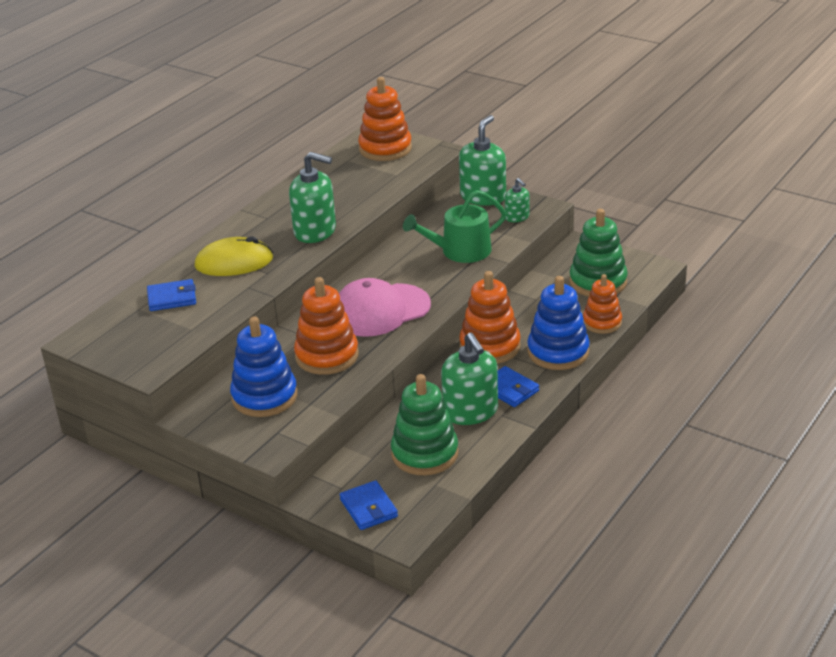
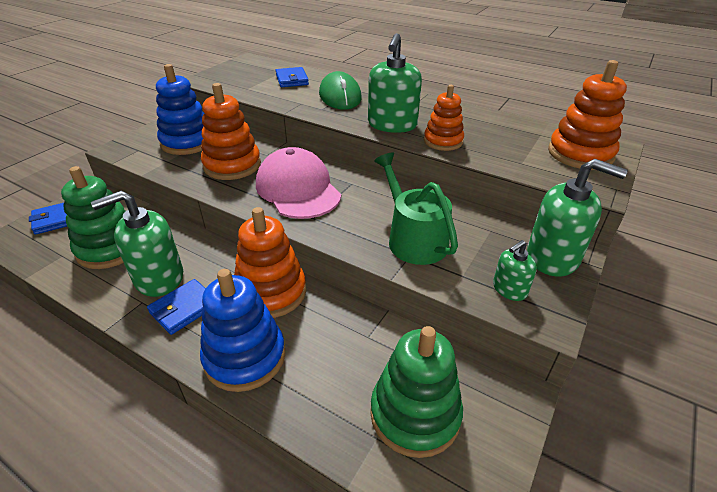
camera: 85 degrees right, 5 degrees up
yellow mouse [194,236,273,276] -> green mouse [319,71,362,109]
orange stacking toy [583,274,622,334] -> orange stacking toy moved to [424,85,464,151]

